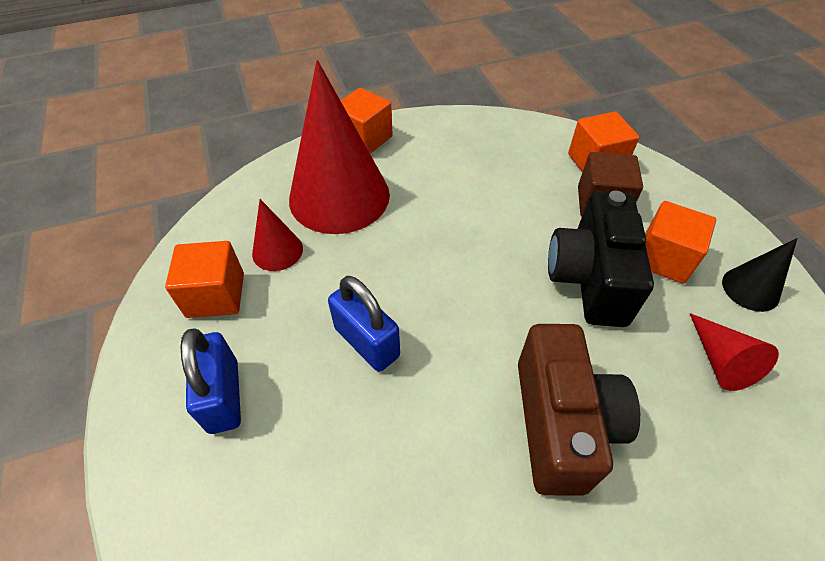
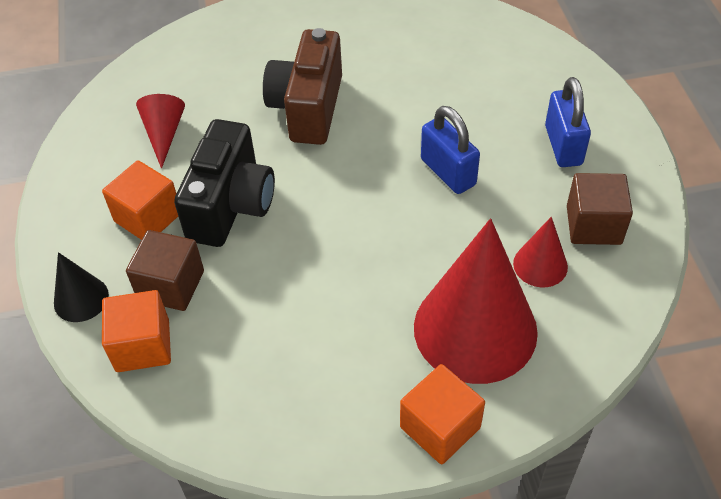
camera: 170 degrees left, 0 degrees up
orange cube [165,241,244,318] -> brown cube [567,173,633,245]
black cone [722,238,797,312] -> black cone moved to [54,252,109,322]

